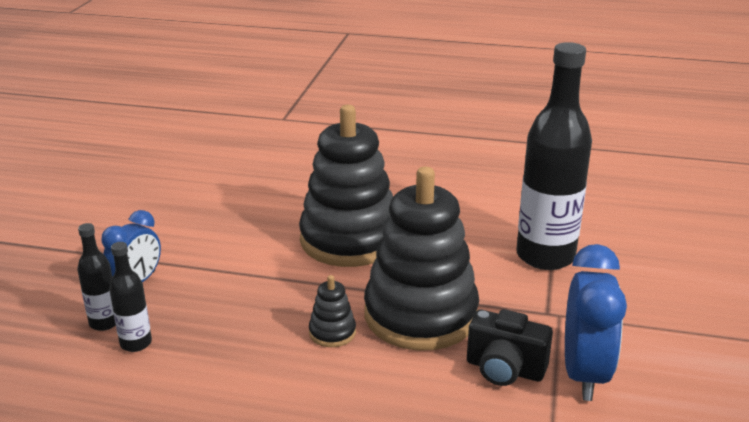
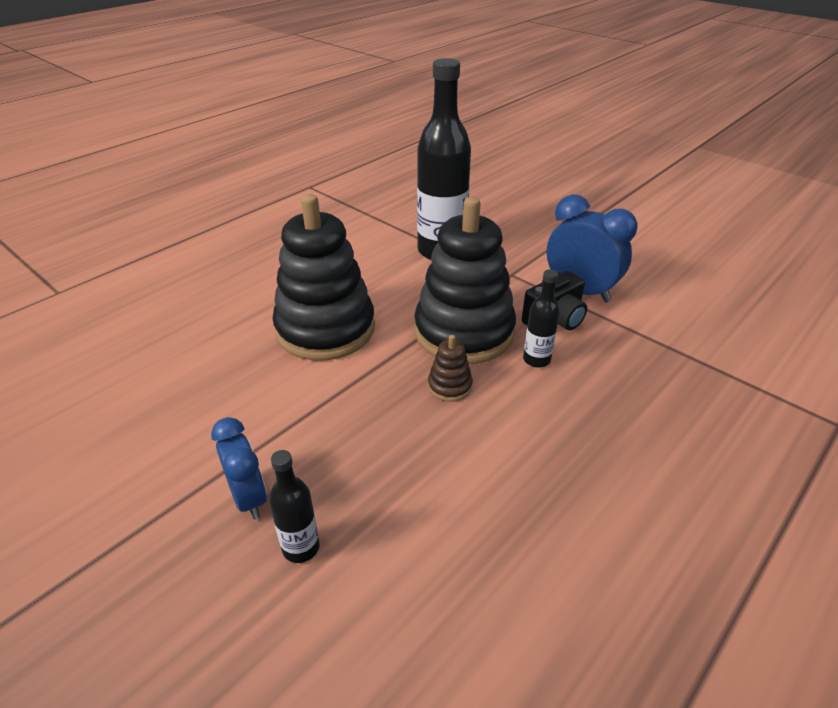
camera: 60 degrees left, 10 degrees up
black bottle [109,242,152,352] -> black bottle moved to [523,269,560,368]
black stacking toy [309,275,356,347] -> brown stacking toy [428,335,473,402]

